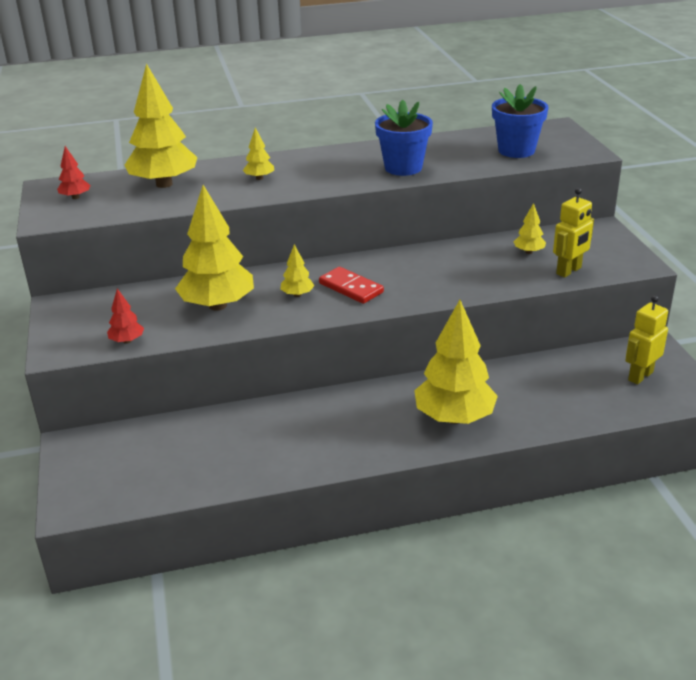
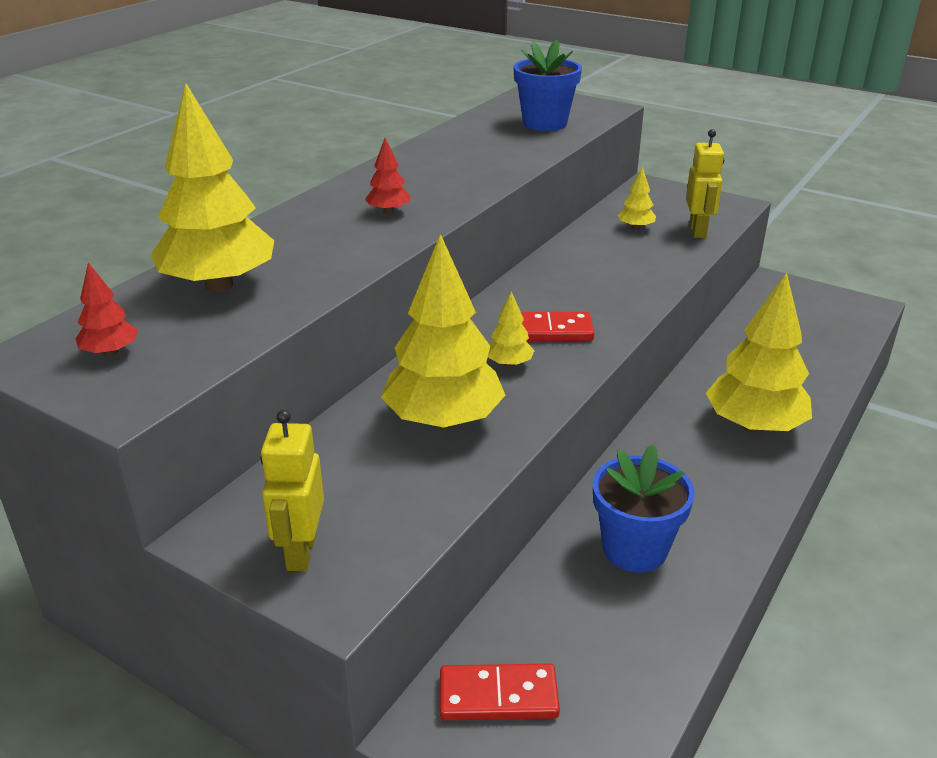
camera: 45 degrees left, 0 degrees up
red tree [107,289,144,344] -> red tree moved to [365,138,410,214]
yellow tree [243,128,274,180] -> none
blue flower pot [375,99,433,176] -> blue flower pot moved to [593,444,695,572]
yellow robot [625,295,668,384] -> yellow robot moved to [261,410,324,571]
none -> red domino [440,663,560,720]

